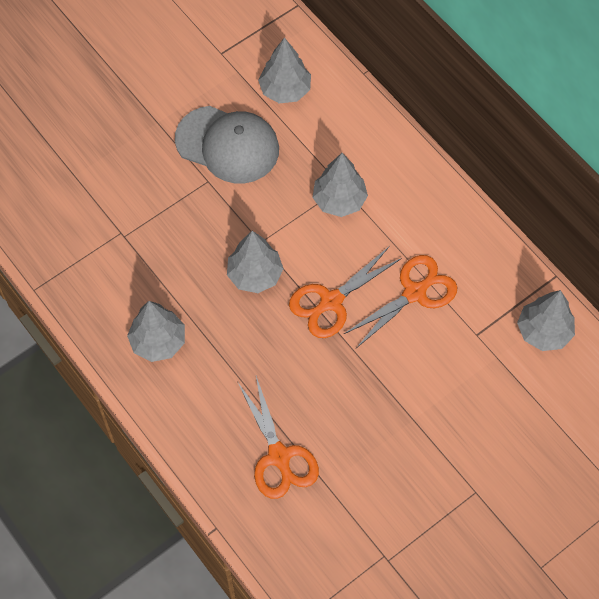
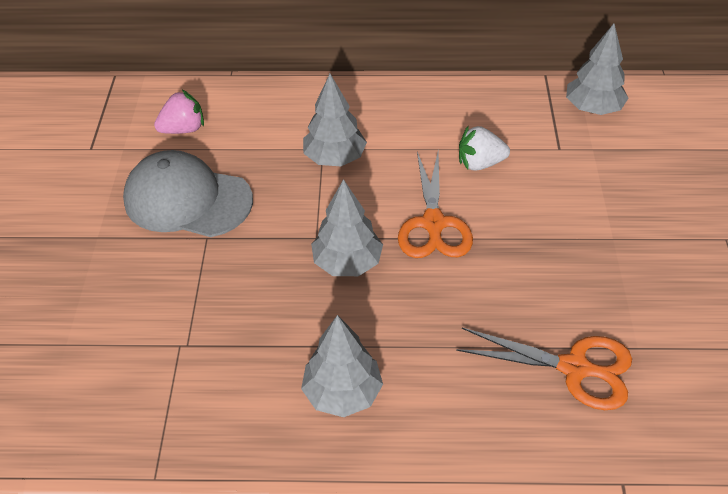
camera: 50 degrees left, 15 degrees down
grey cap [175,106,279,184] -> grey cap turned 135 degrees counterclockwise [123,150,253,237]
grey tree [258,37,311,103] -> pink strawberry [154,90,204,134]
orange scissors [344,255,457,348] -> white strawberry [459,126,510,171]

